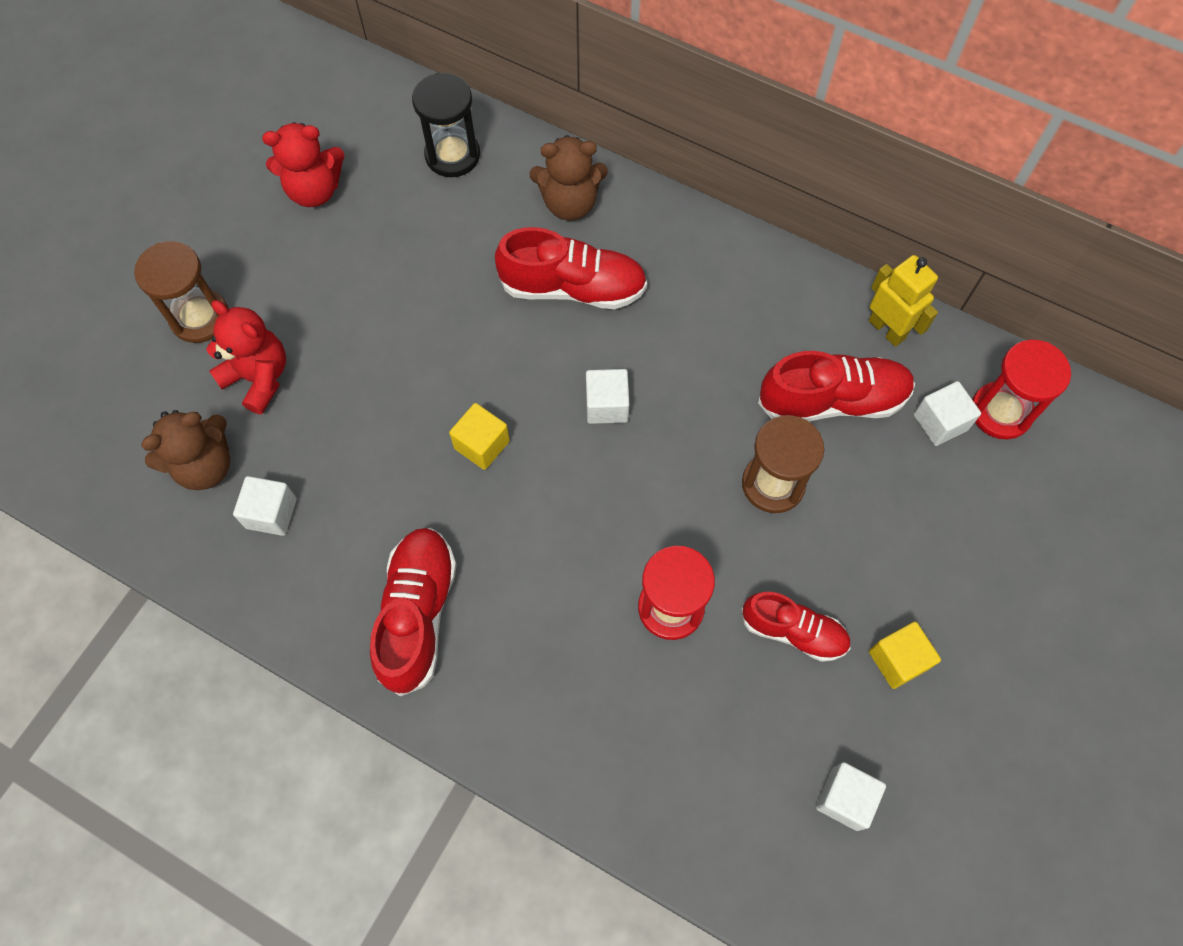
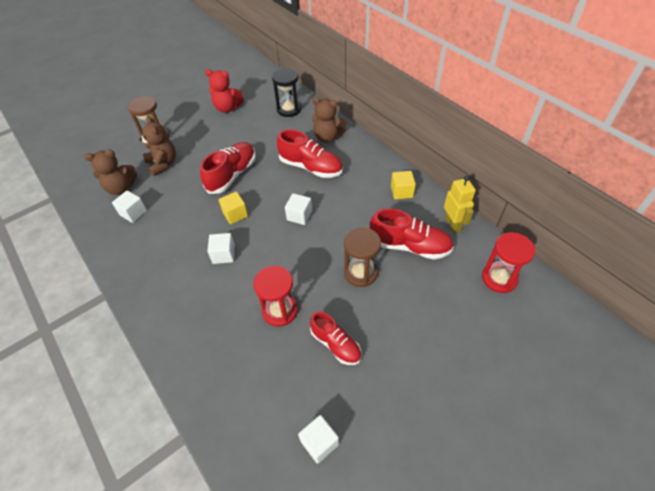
camera: 25 degrees right, 15 degrees down
red teddy bear [206,300,286,414] -> brown teddy bear [139,116,176,176]
red shoe [370,528,457,696] -> red shoe moved to [200,142,256,194]
yellow cube [869,622,941,689] -> yellow cube moved to [391,171,416,199]
white cube [914,381,981,446] -> white cube moved to [207,233,235,264]

